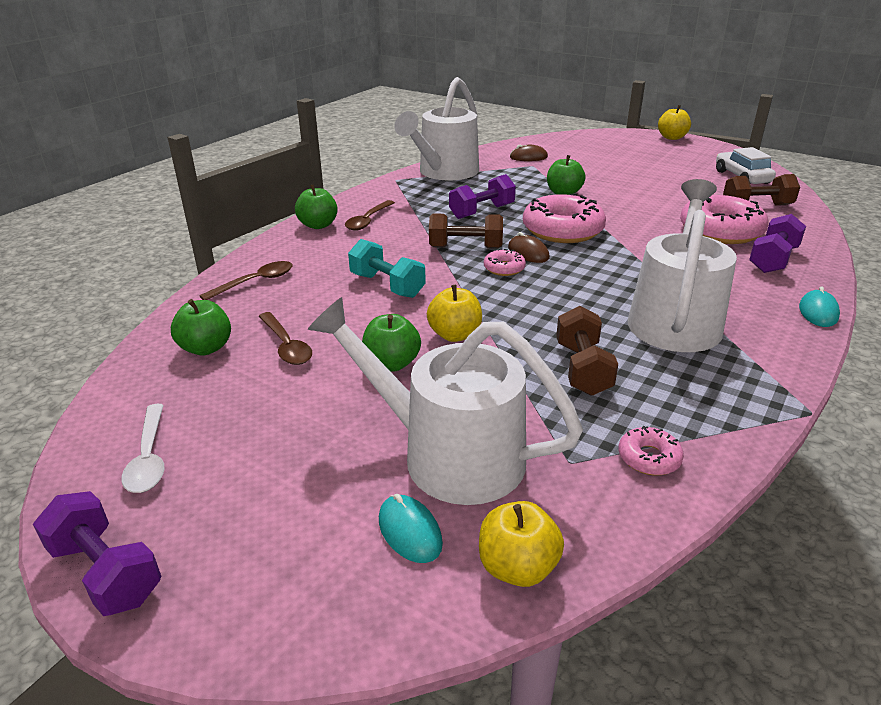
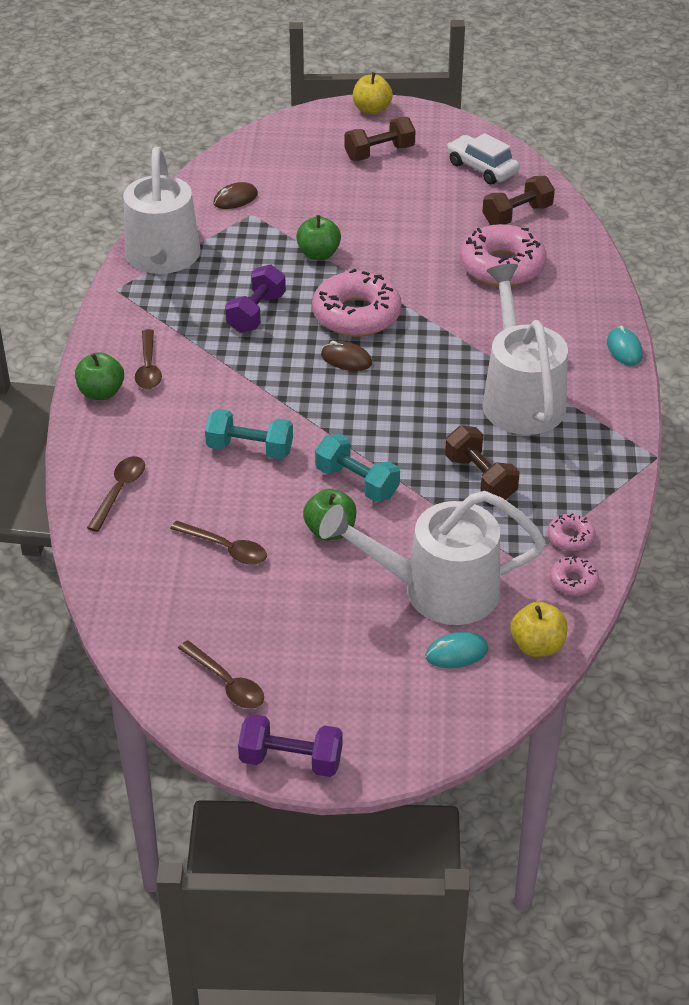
camera: 30 degrees left, 10 degrees up
white spoon [121,404,164,493] -> brown spoon [178,640,264,709]
green apple [171,299,231,355] -> none
turquoise mouse [379,494,443,563] -> turquoise mouse turned 45 degrees counterclockwise [425,632,488,668]
yellow apple [427,285,482,342] -> turquoise dumbbell [315,434,400,502]
brown dumbbell [429,214,503,249] -> brown dumbbell moved to [344,117,416,161]
pink donut [484,249,526,276] -> pink donut moved to [550,556,599,596]
purple dumbbell [749,214,806,273] -> none

